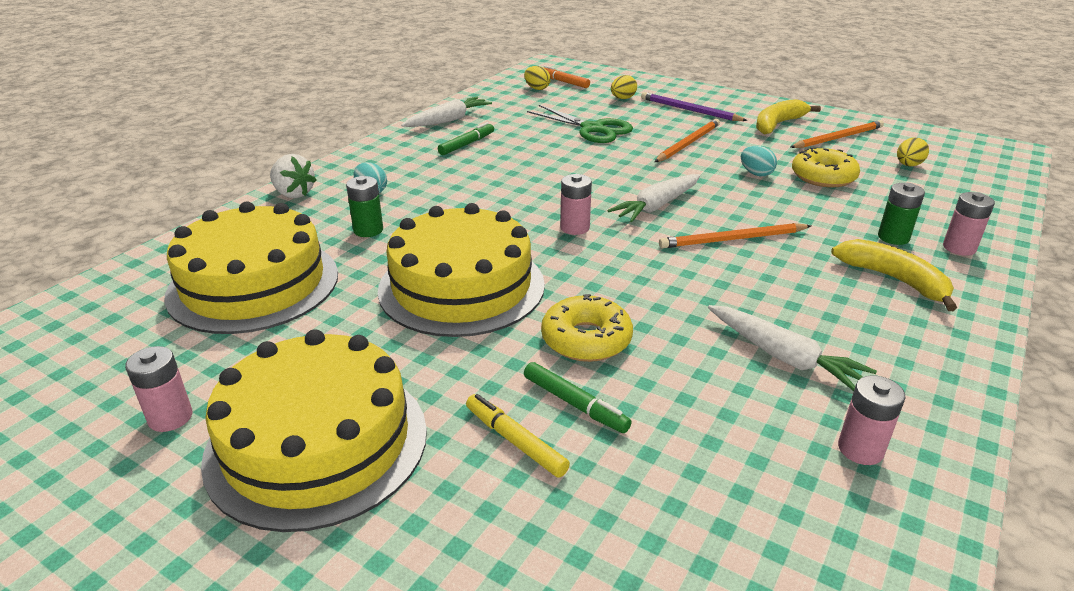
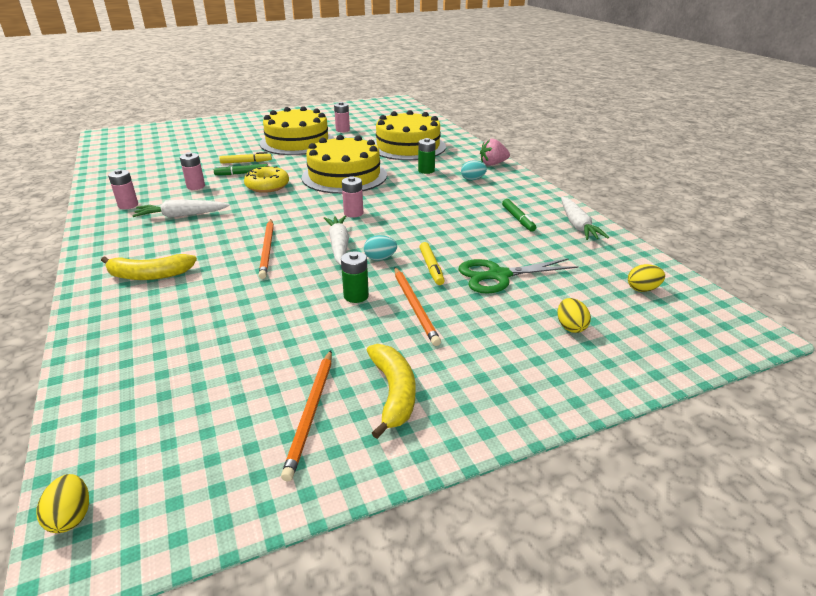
camera: 125 degrees right, 0 degrees up
white strawberry [270,154,317,198] -> pink strawberry [480,139,510,166]
orange marker [543,65,590,88] -> none
purple pencil [641,92,748,121] -> none
orange pencil [659,223,811,248] -> orange pencil turned 150 degrees clockwise [258,219,274,279]
turquoise egg [741,146,777,177] -> turquoise egg moved to [364,235,397,261]
yellow donut [792,147,860,188] -> none
green battery [878,183,925,245] -> green battery moved to [341,251,369,303]
yellow egg [897,137,929,166] -> yellow egg moved to [36,474,89,533]
pink battery [943,192,995,256] -> pink battery moved to [180,152,205,190]
none -> yellow marker [420,242,445,285]

